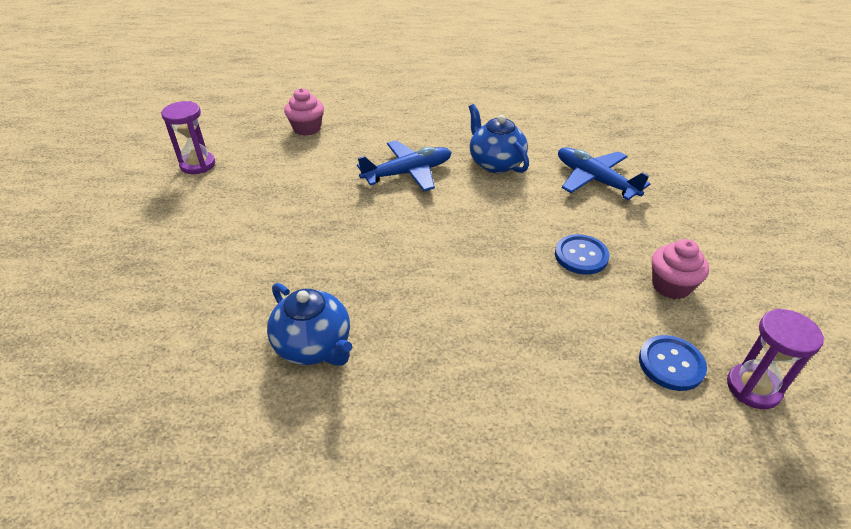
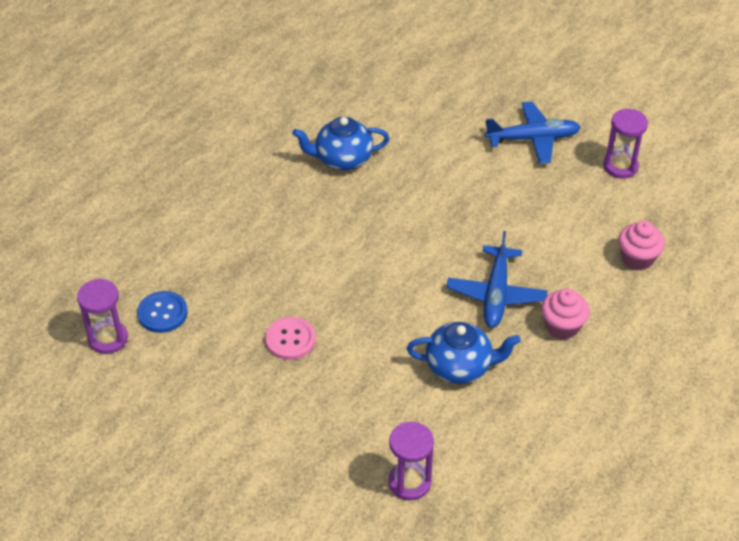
camera: 125 degrees right, 5 degrees up
blue button [555,234,610,275] -> pink button [265,317,316,360]
blue plane [558,147,651,200] -> blue plane moved to [485,102,581,164]
pink cupcake [652,239,709,299] -> pink cupcake moved to [541,289,590,339]
none -> purple hourglass [388,422,434,501]

